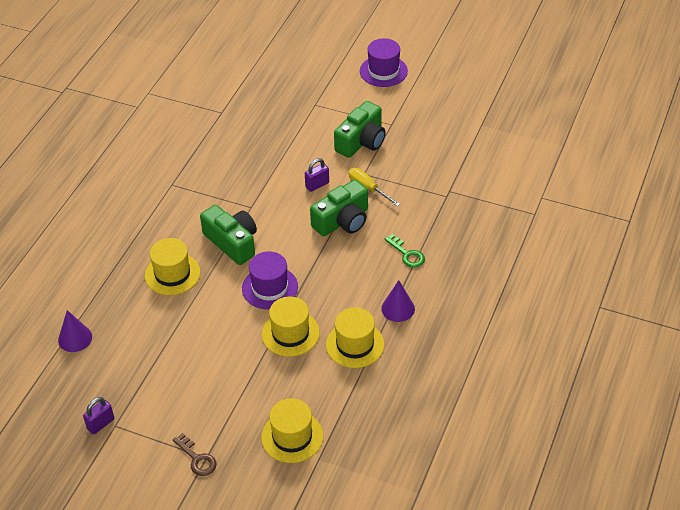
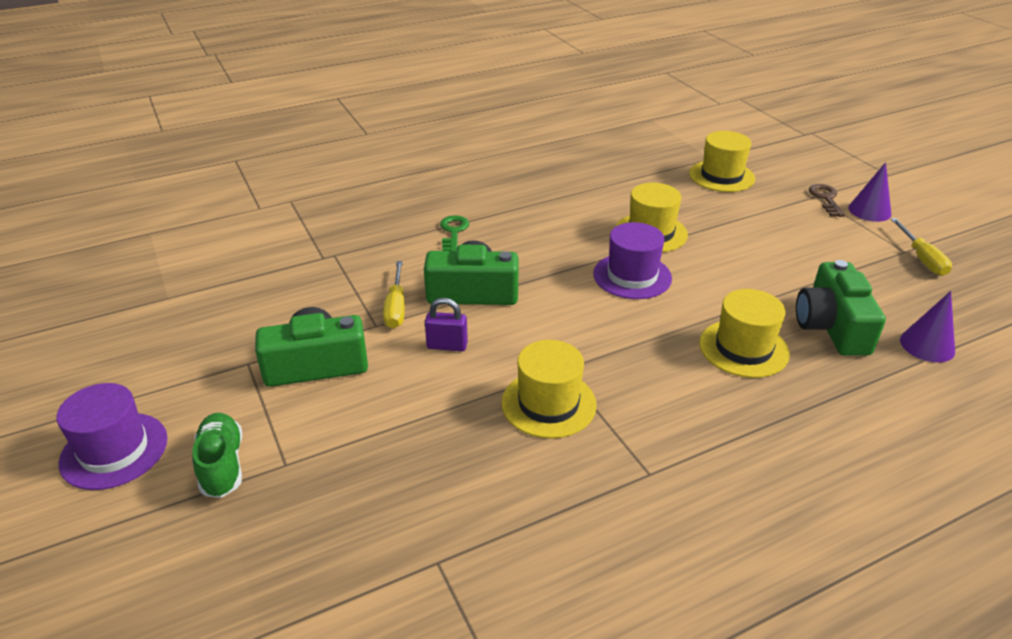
camera: 140 degrees left, 10 degrees down
purple padlock [83,397,114,435] -> yellow screwdriver [891,218,952,276]
green camera [200,205,257,265] -> green camera moved to [796,260,886,356]
yellow hat [326,307,384,368] -> yellow hat moved to [501,340,597,439]
purple cone [381,280,415,322] -> purple cone moved to [848,162,891,222]
none -> green shoe [192,413,242,498]

